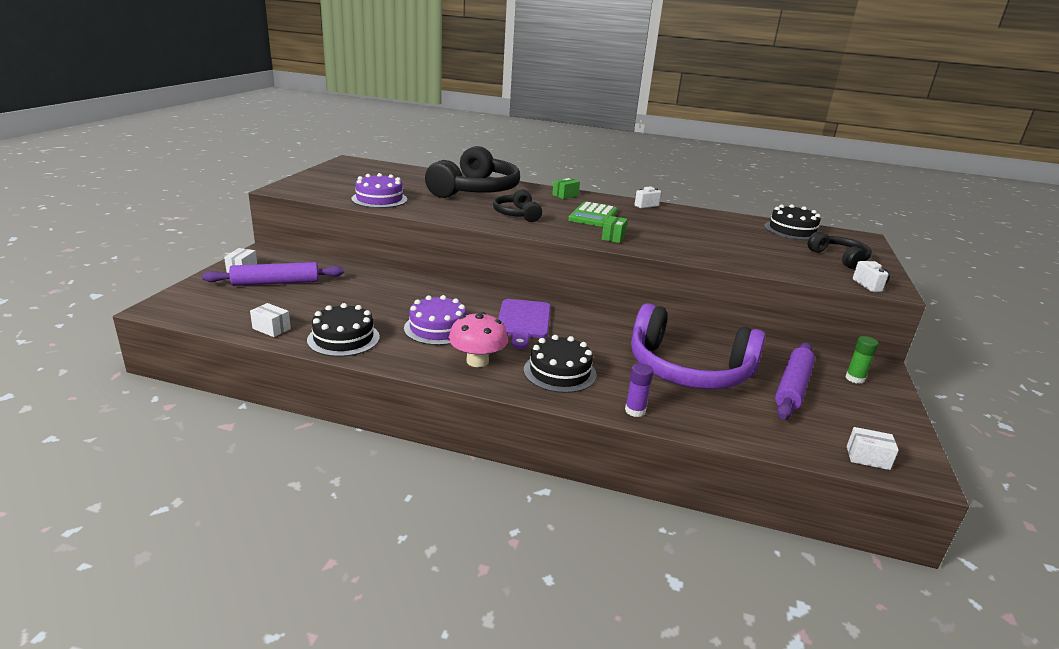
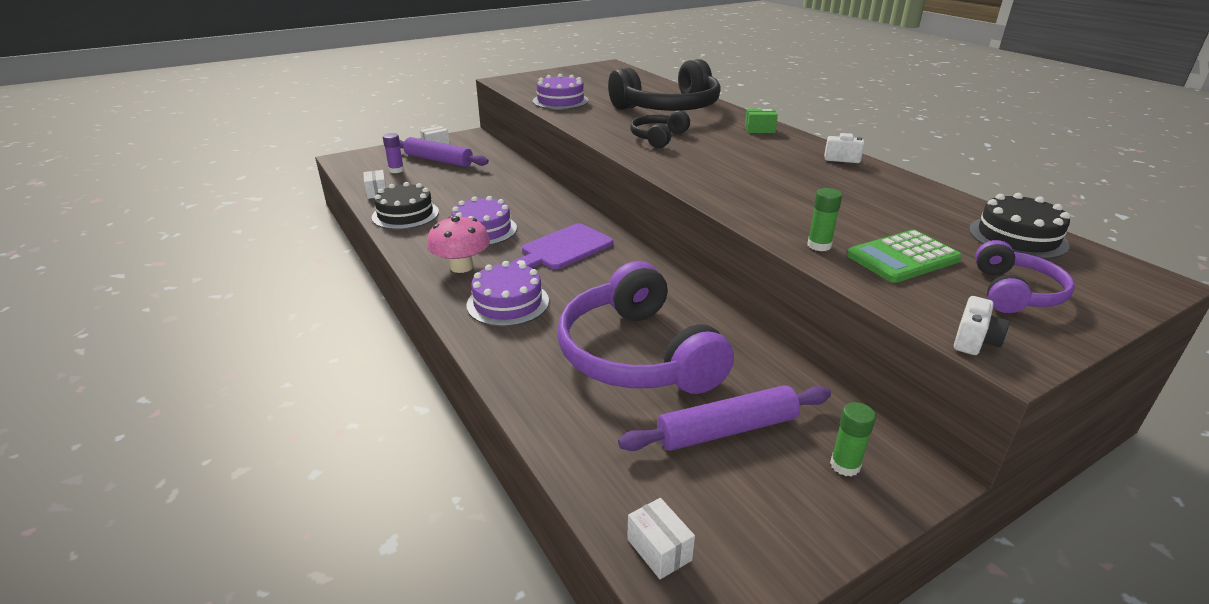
camera: 45 degrees right, 5 degrees up
black cake [524,335,597,393] -> purple cake [466,261,549,327]
green calculator [568,202,617,227] -> green calculator moved to [847,230,962,283]
green box [602,216,628,243] -> none
purple glue stick [625,363,653,417] -> purple glue stick moved to [383,133,404,173]
black headphones [808,231,872,269] -> purple headphones [975,240,1075,313]
none -> green glue stick [807,188,842,251]

